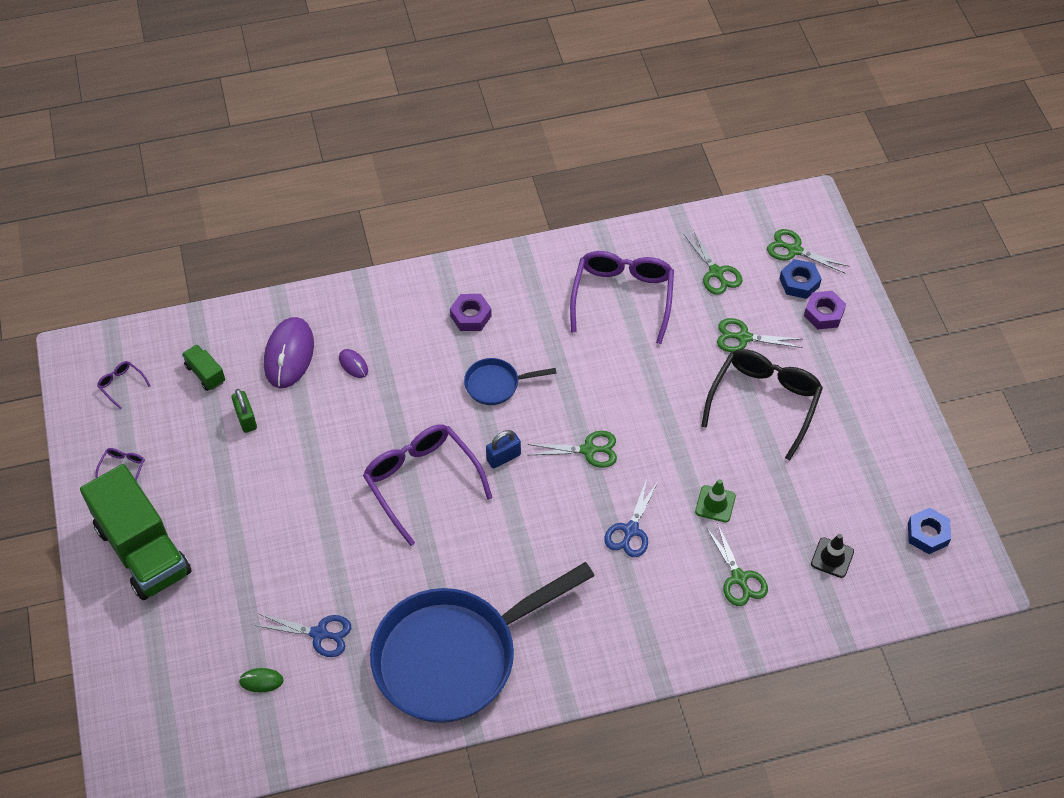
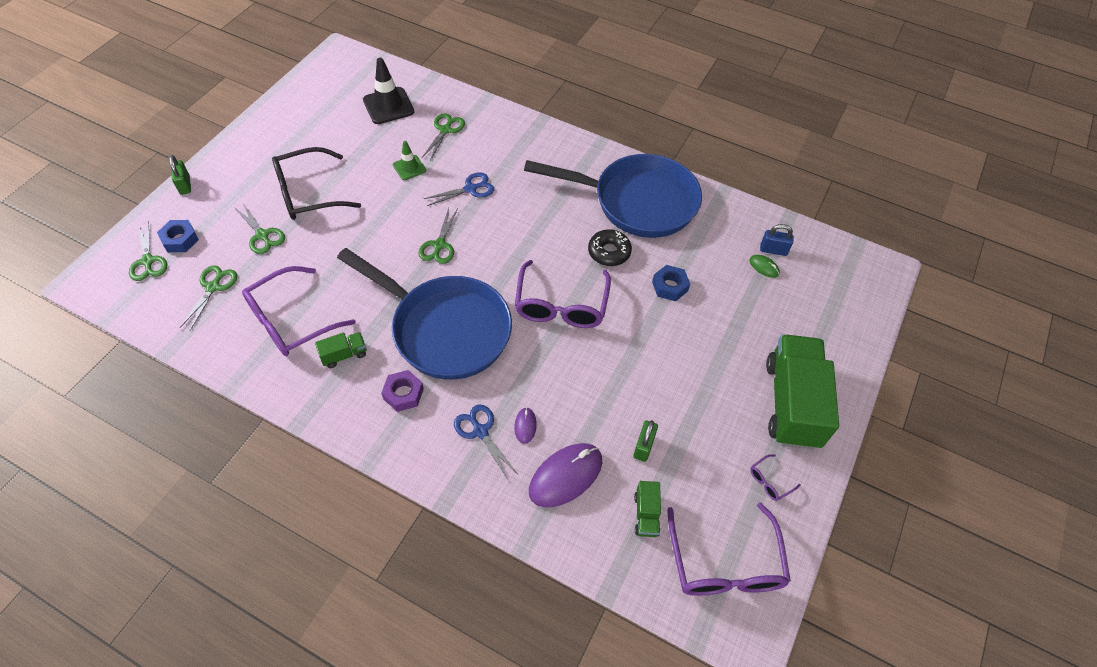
camera: 140 degrees left, 0 degrees up
purple glasses [97,361,150,409] -> purple glasses [667,503,791,596], size x2.41
blue scissors [255,614,351,657] -> blue scissors moved to [454,405,518,478]
blue pan [464,358,557,405] -> blue pan [337,248,512,380], size x2.37
blue padlock [486,430,521,468] -> blue padlock moved to [760,224,794,256]
green scissors [527,431,617,468] -> green scissors turned 120 degrees counterclockwise [418,208,458,264]
purple nut [804,291,846,329] -> none
black traffic cone [811,534,854,578] -> black traffic cone [363,58,414,124], size x1.71
blue nut [908,508,951,554] -> blue nut moved to [652,265,690,301]
none -> green padlock [169,155,191,195]
none -> green truck [315,332,366,368]
none -> black donut [588,229,632,266]

